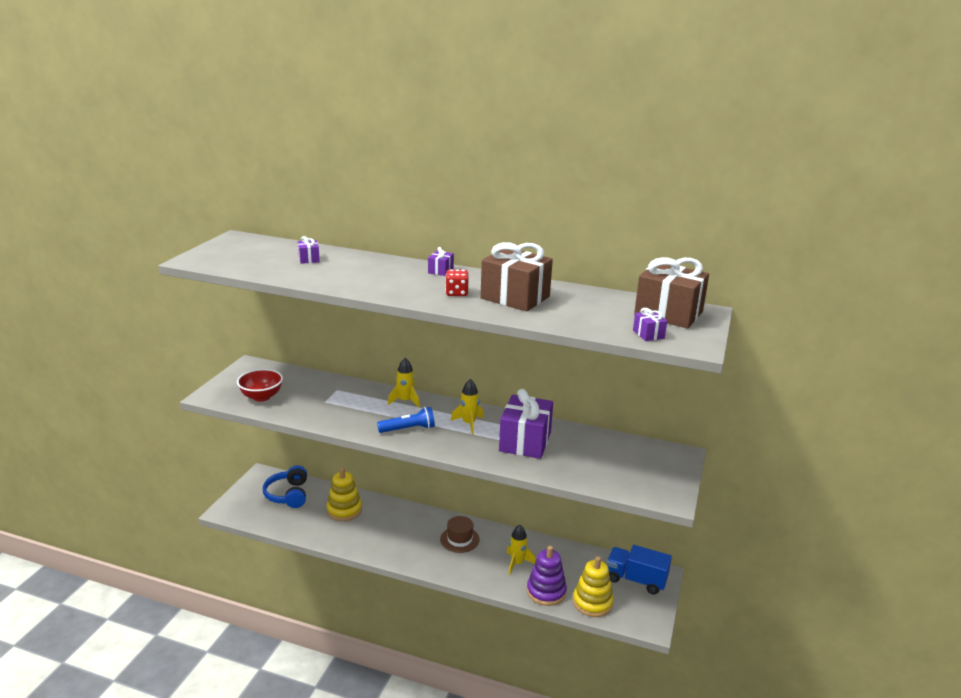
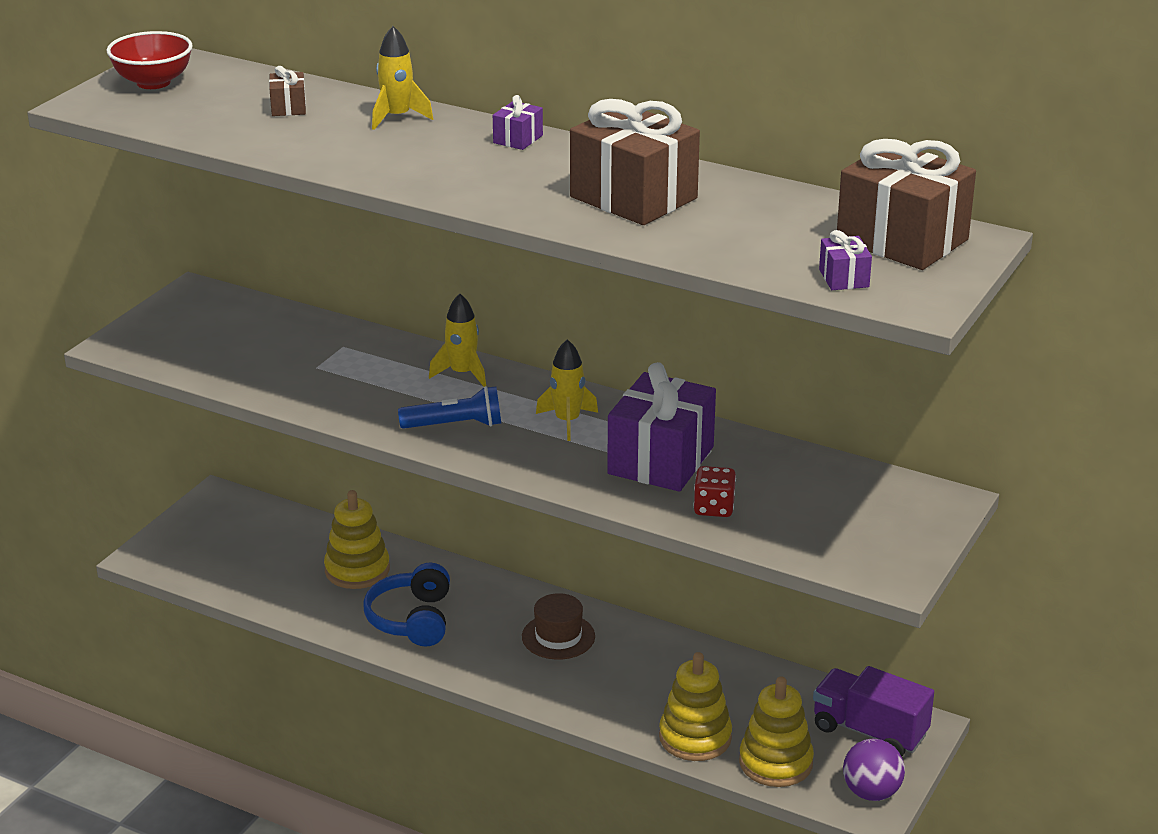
camera: 10 degrees right, 5 degrees up
red bowl [237,369,283,402] -> red bowl moved to [107,31,193,89]
blue headphones [263,465,307,508] -> blue headphones moved to [363,563,450,647]
purple gift [298,236,320,264] -> brown gift [269,66,306,116]
red dice [446,269,469,296] -> red dice moved to [694,466,736,517]
yellow rocket [507,525,535,575] -> yellow rocket moved to [372,26,433,130]
purple stacking toy [527,546,567,606] -> yellow stacking toy [659,652,732,761]
blue truck [607,545,672,595] -> purple truck [813,666,934,757]
none -> purple ball [843,739,905,801]

